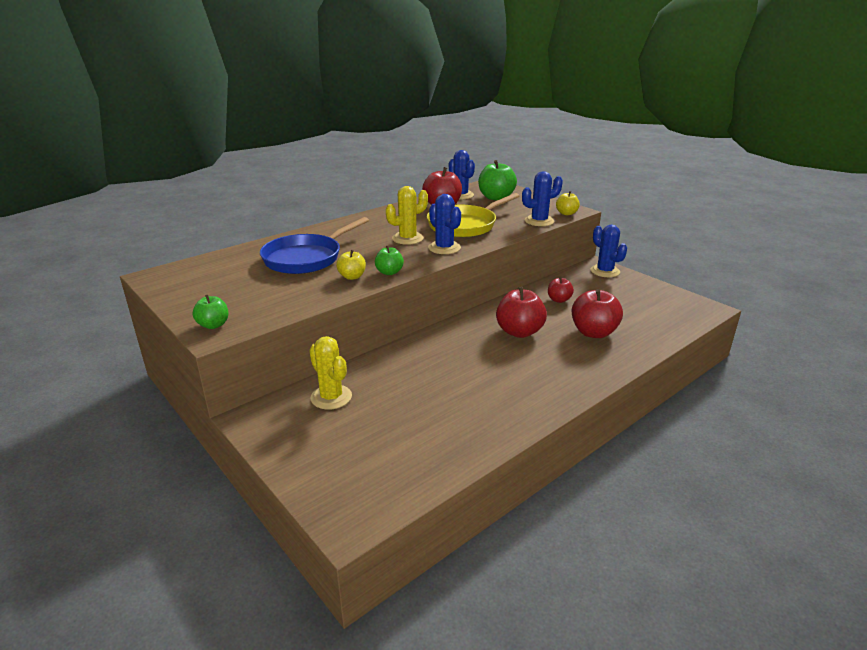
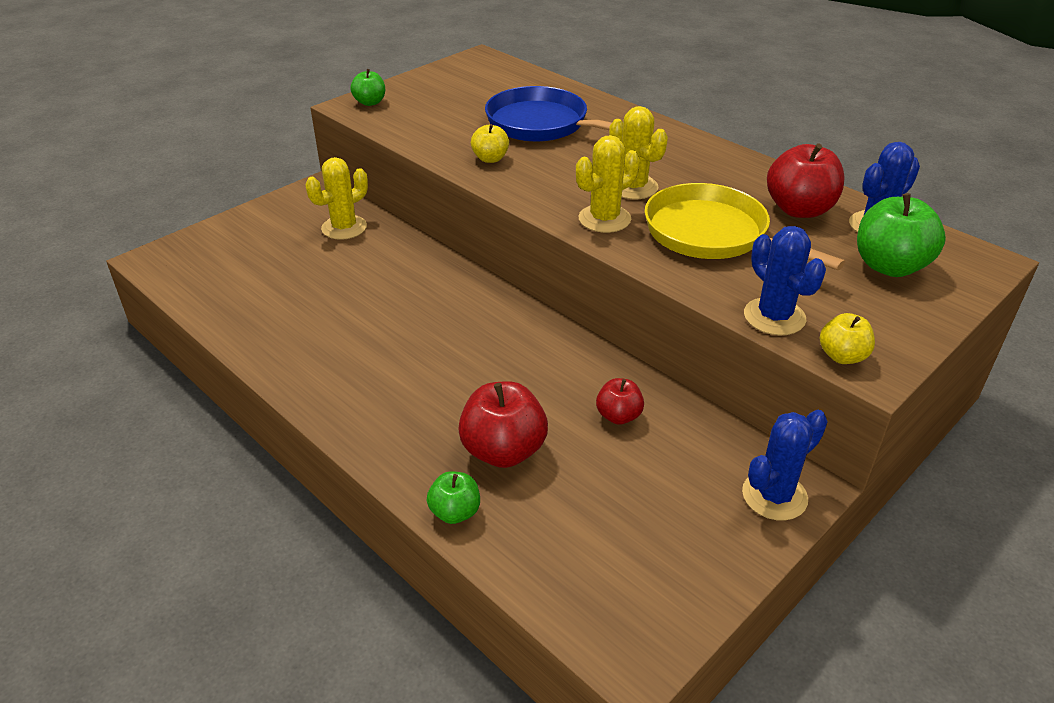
camera: 85 degrees right, 10 degrees up
green apple [375,246,404,275] -> green apple moved to [427,471,480,524]
blue cactus [428,194,461,254] -> yellow cactus [576,135,640,233]
red apple [496,287,547,338] -> none

